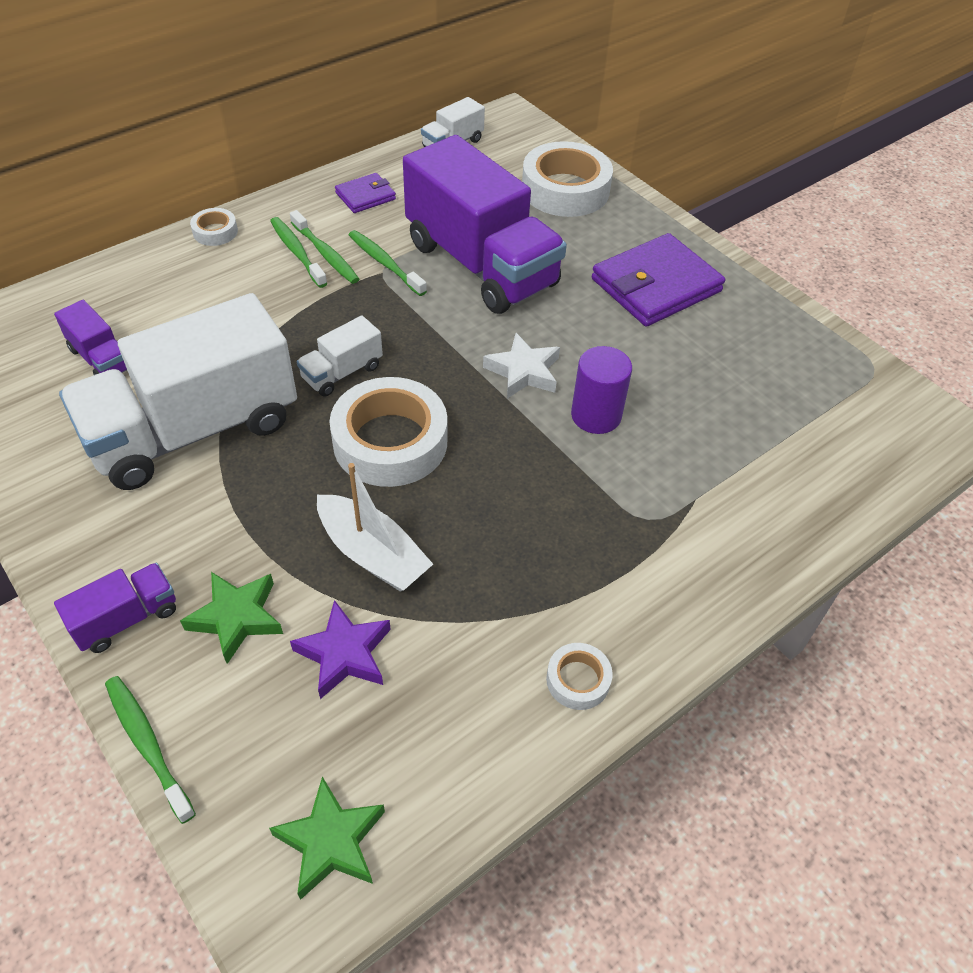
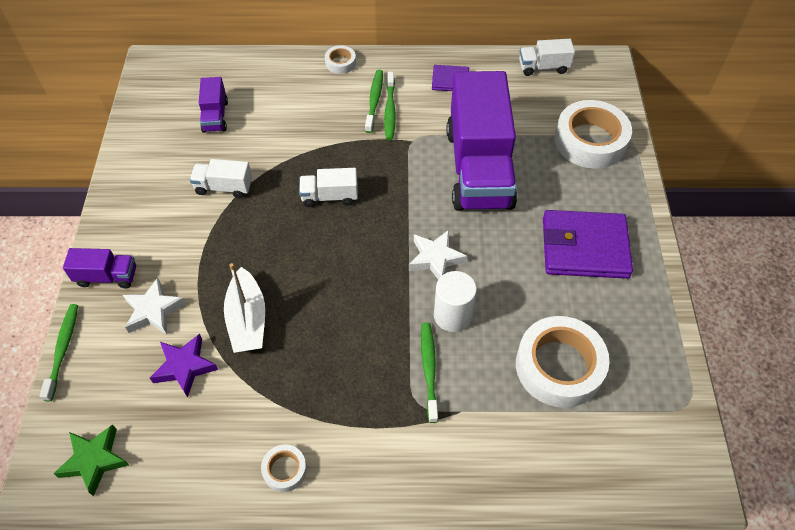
camera: 40 degrees right, 5 degrees up
white truck [59,293,297,490] -> white truck [190,159,252,198], size x0.43
green star [180,572,283,664] -> white star [123,278,186,335]
white tape [330,377,447,487] -> white tape moved to [516,316,609,408]
green toothbrush [349,230,427,296] -> green toothbrush moved to [421,323,438,423]
purple cylinder [571,346,632,434] -> white cylinder [434,271,477,332]

